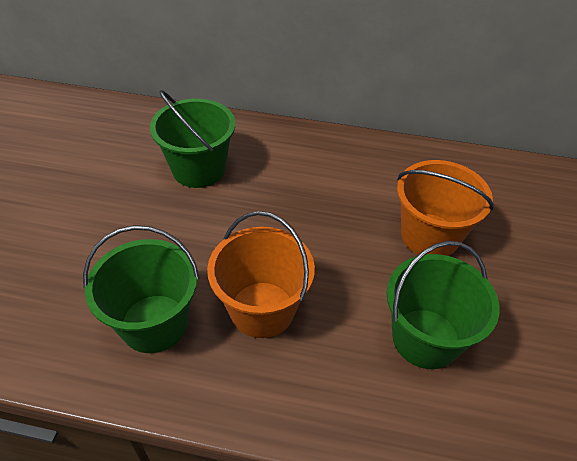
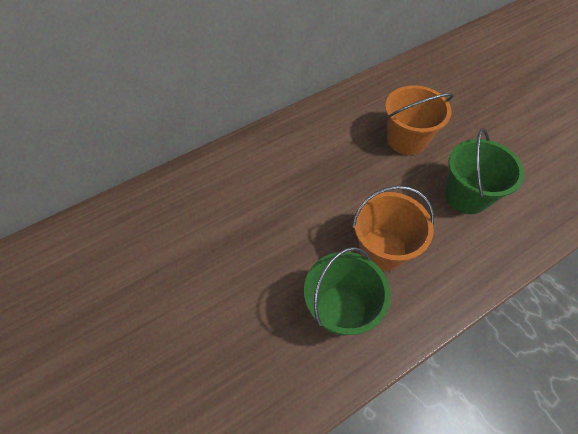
camera: 40 degrees left, 10 degrees up
green bucket [150,90,235,188] -> none

